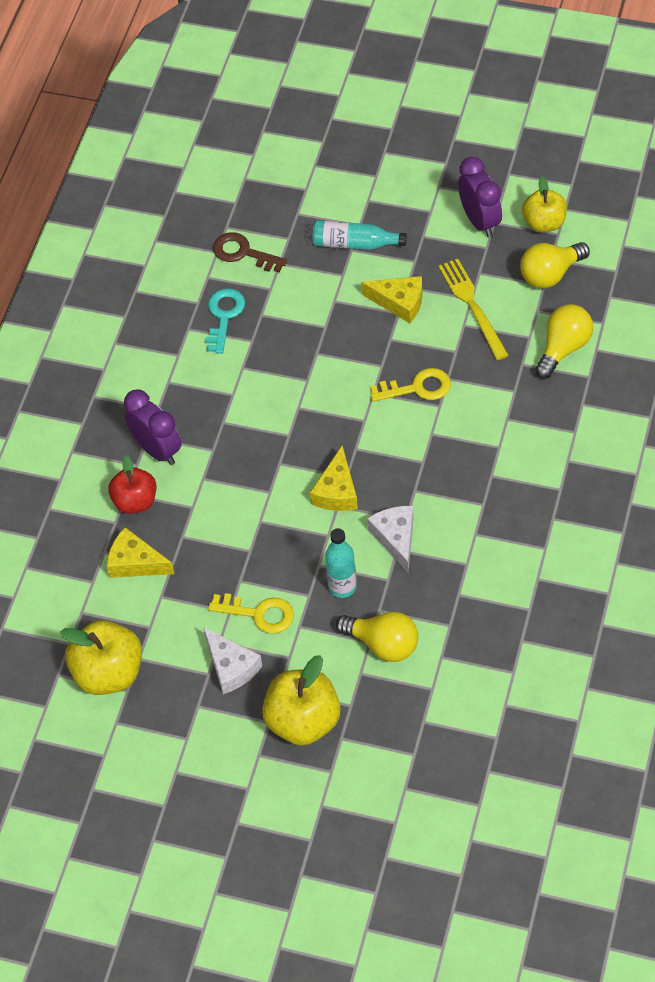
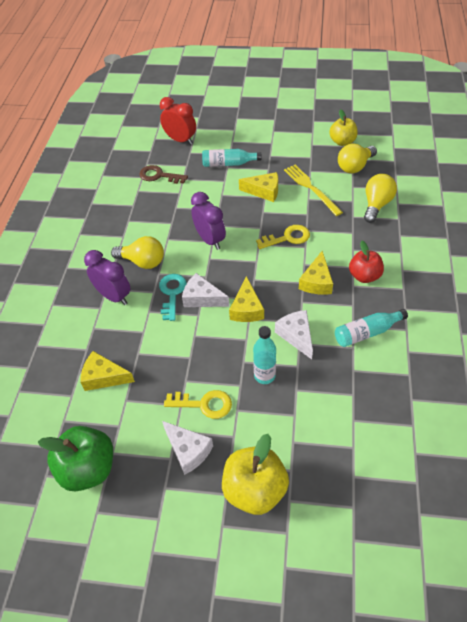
camera: 10 degrees left, 5 degrees down
yellow apple [60,620,142,695] -> green apple [38,426,113,491]
red apple [108,455,156,514] -> red apple moved to [349,241,384,283]
turquoise key [205,288,245,354] -> turquoise key moved to [159,274,186,321]
yellow light bulb [336,612,418,662] -> yellow light bulb moved to [111,236,164,269]
purple clock [458,157,502,237] -> purple clock moved to [191,192,226,250]
none -> red clock [160,97,196,145]
none -> white cheese [182,273,229,307]
none -> yellow cheese [299,251,333,295]
none -> turquoise bottle [335,309,408,347]

